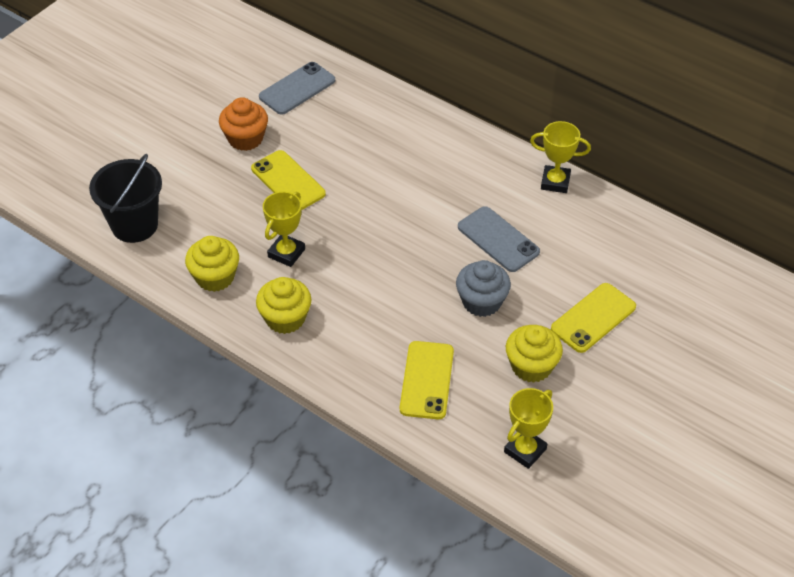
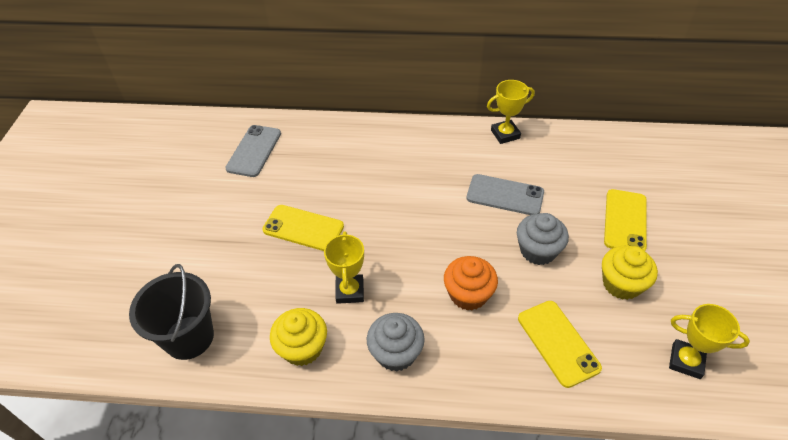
camera: 30 degrees left, 0 degrees up
orange cupcake [219,97,268,151] -> orange cupcake moved to [444,256,498,311]
yellow cupcake [256,277,311,334] -> grey cupcake [367,313,425,372]
yellow trophy [504,388,553,469] -> yellow trophy turned 75 degrees counterclockwise [669,304,750,379]

